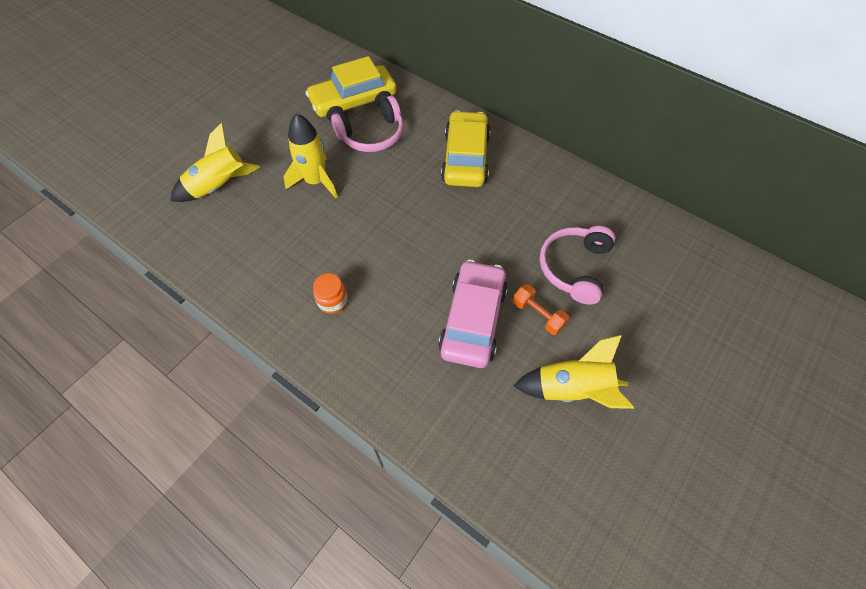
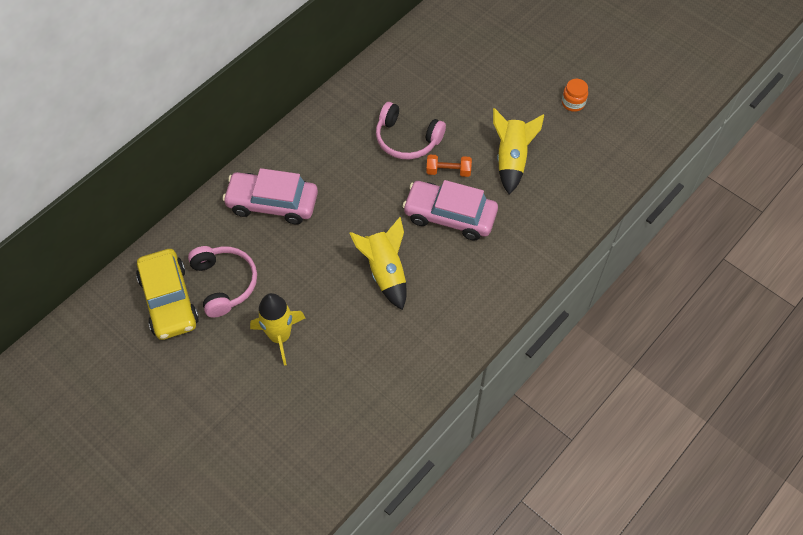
camera: 85 degrees left, 0 degrees up
yellow rocket [170,123,260,202] -> yellow rocket moved to [350,217,406,310]
orange jar [313,273,348,314] -> orange jar moved to [562,79,588,112]
yellow car [441,110,490,187] -> pink car [222,168,318,224]
orange dumbbell [512,284,569,335] -> orange dumbbell turned 45 degrees clockwise [426,155,472,177]

